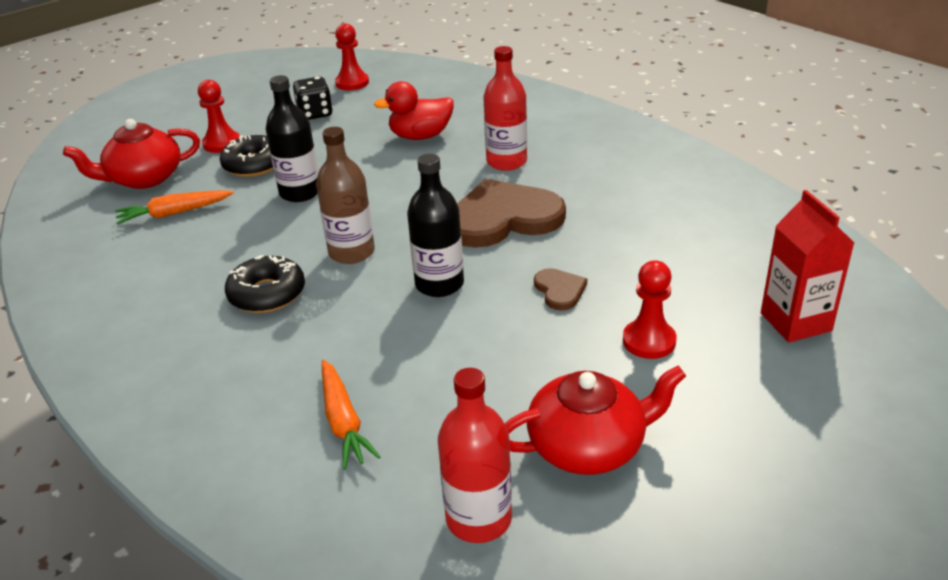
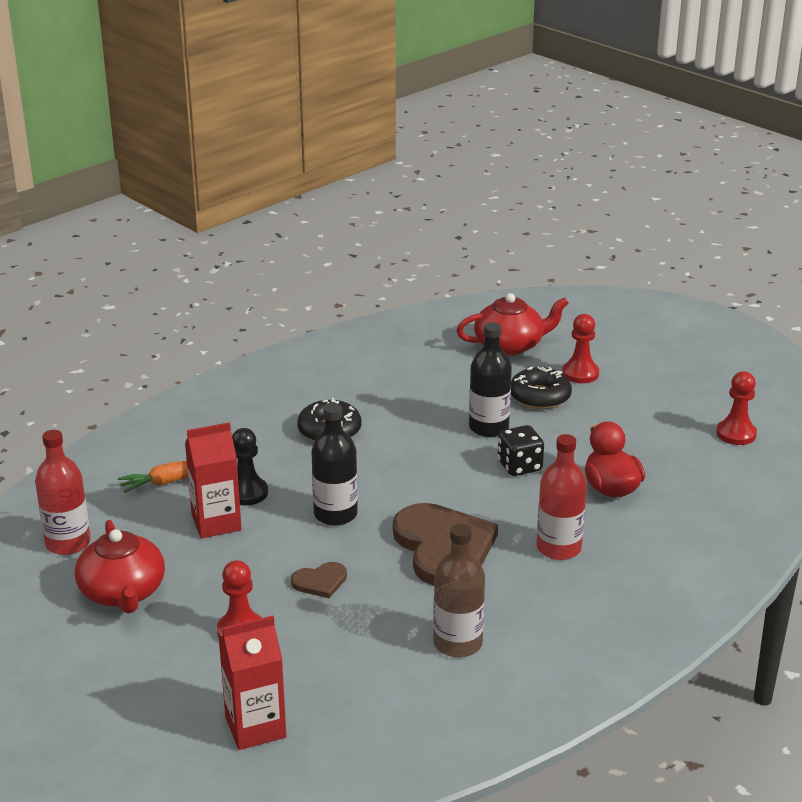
camera: 85 degrees right, 5 degrees down
red teapot [63,119,200,189] -> red teapot turned 105 degrees clockwise [456,293,569,356]
orange carrot [115,190,234,225] -> none
black dice [293,77,333,120] -> black dice moved to [498,425,544,476]
brown bottle [316,127,375,264] -> brown bottle moved to [433,524,485,658]
none -> red carton [185,422,242,538]
none -> black pawn [232,428,268,505]

